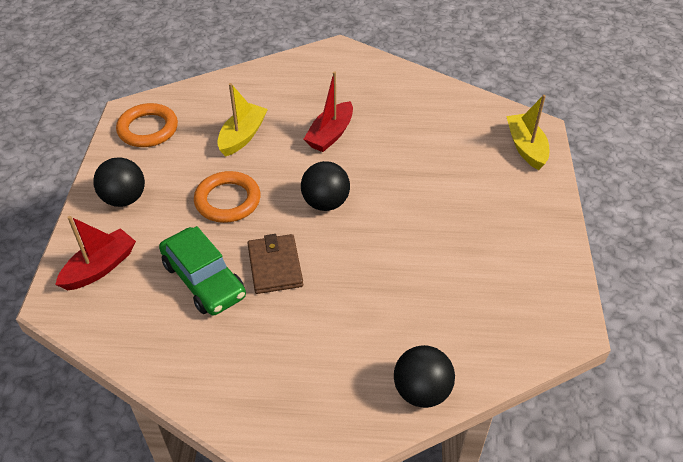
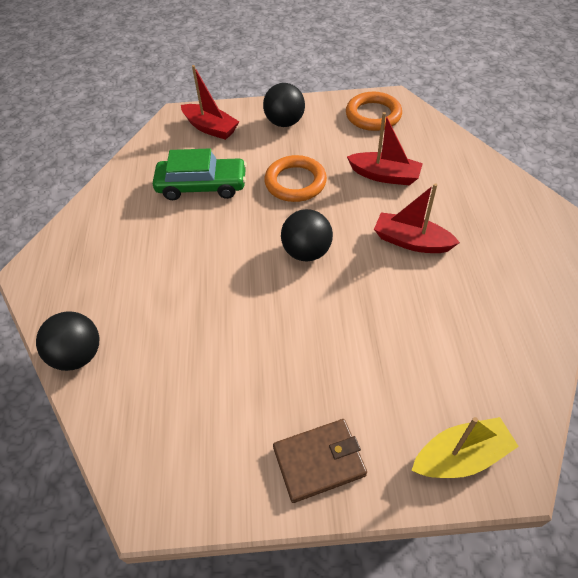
camera: 85 degrees right, 5 degrees up
green car [159,226,246,316] -> green car turned 135 degrees counterclockwise [153,148,247,200]
yellow boat [217,83,268,157] -> red boat [347,112,423,186]
brown wallet [247,234,303,294] -> brown wallet moved to [273,419,367,503]

